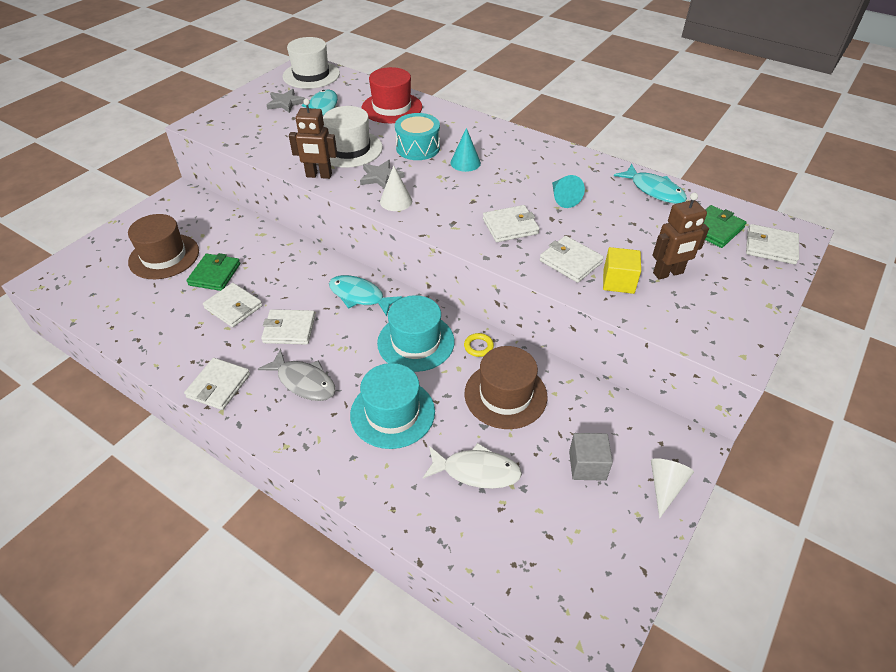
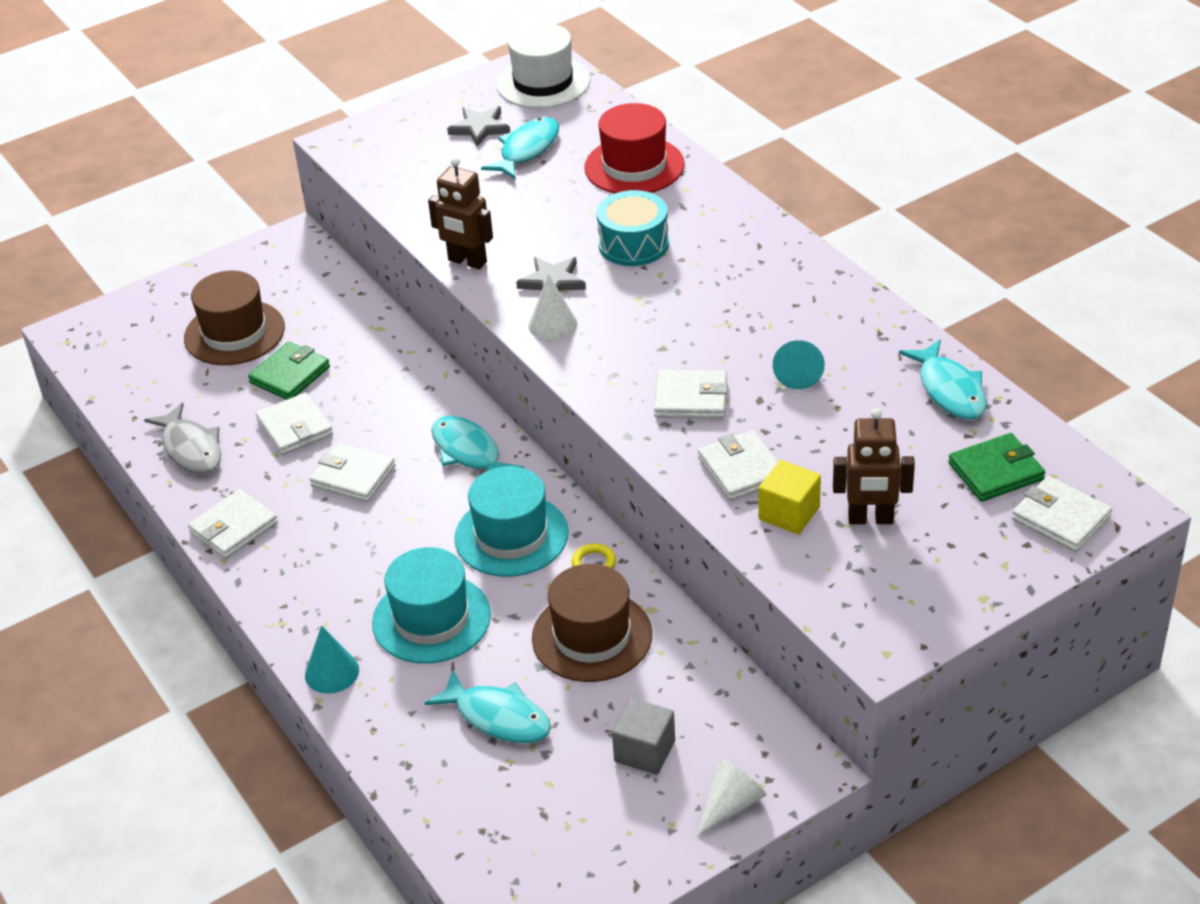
camera: 25 degrees right, 5 degrees down
grey fish [258,349,336,401] -> grey fish moved to [144,403,221,475]
white hat [323,106,383,168] -> none
white fish [423,443,522,489] -> turquoise fish [424,670,551,743]
turquoise cone [450,128,481,172] -> turquoise cone moved to [305,625,359,694]

